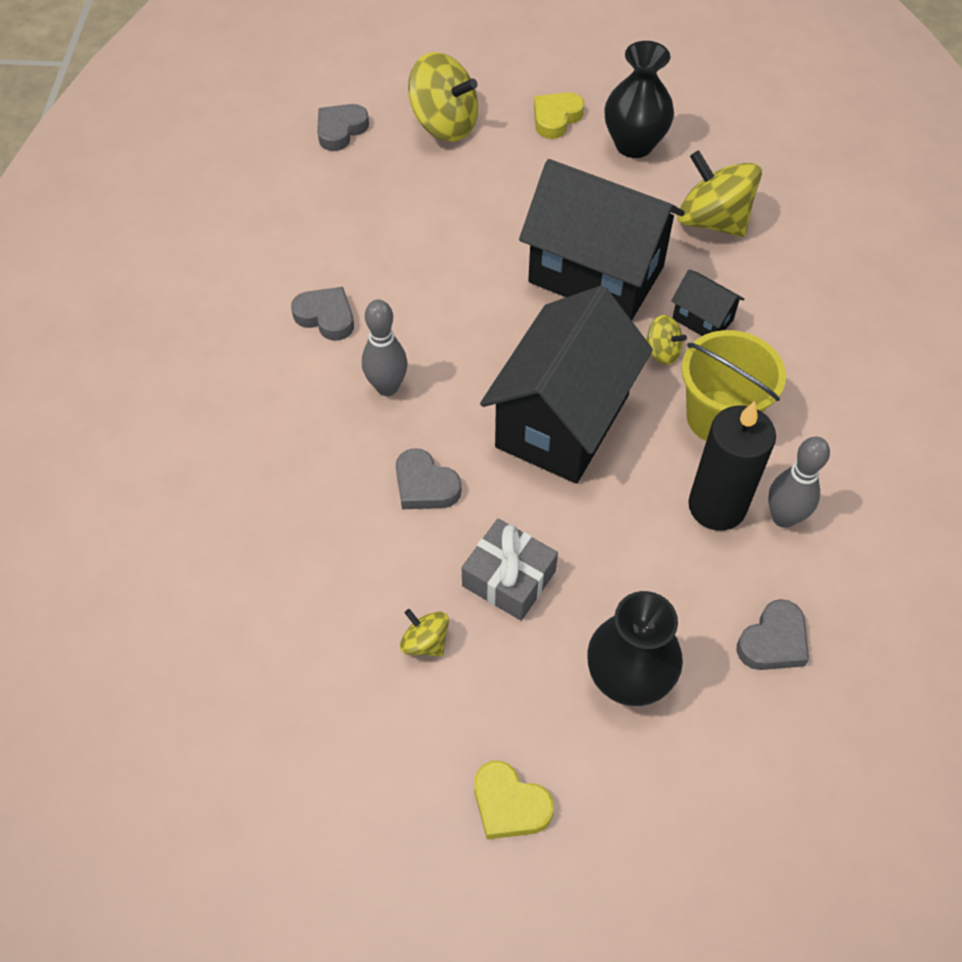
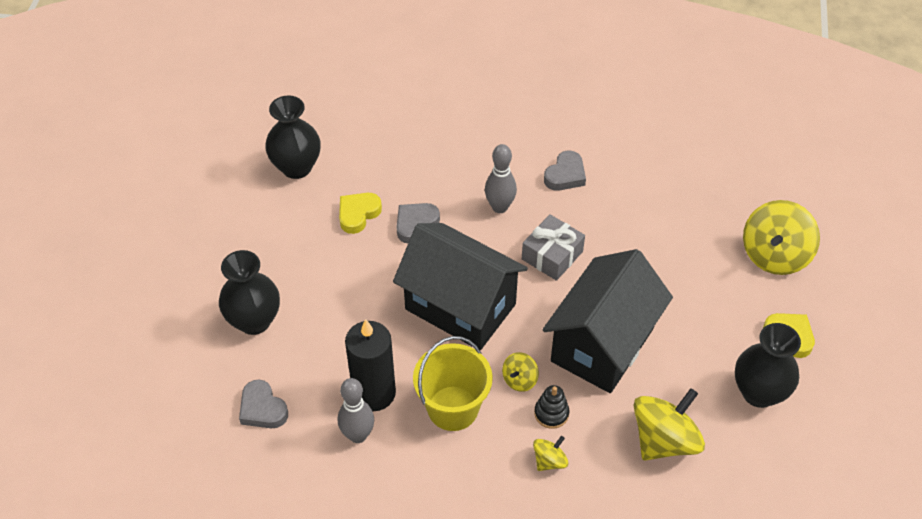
camera: 95 degrees right, 5 degrees down
grey heart [317,104,369,151] -> none
yellow spinning top [400,609,449,656] -> yellow spinning top moved to [533,436,568,471]
grey gift [461,518,558,621] -> grey gift moved to [522,214,585,281]
yellow heart [474,761,554,839] -> yellow heart moved to [339,193,382,234]
black house [671,269,744,336] -> black stacking toy [534,385,569,429]
none -> black vase [265,95,321,179]

